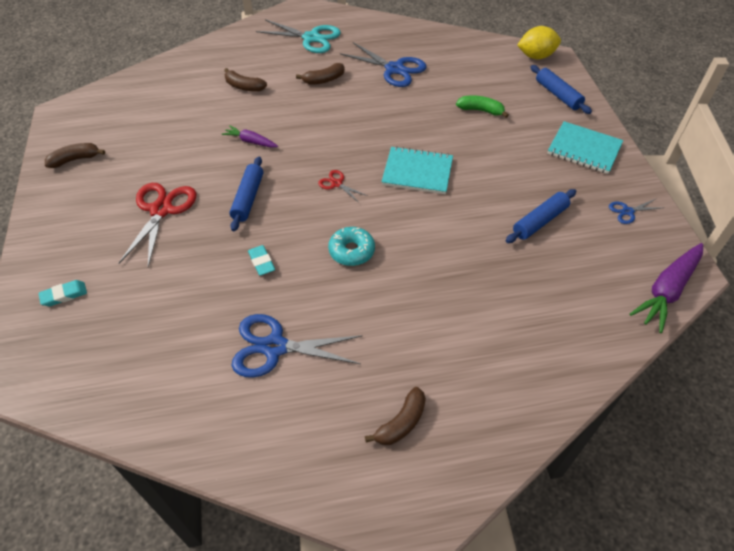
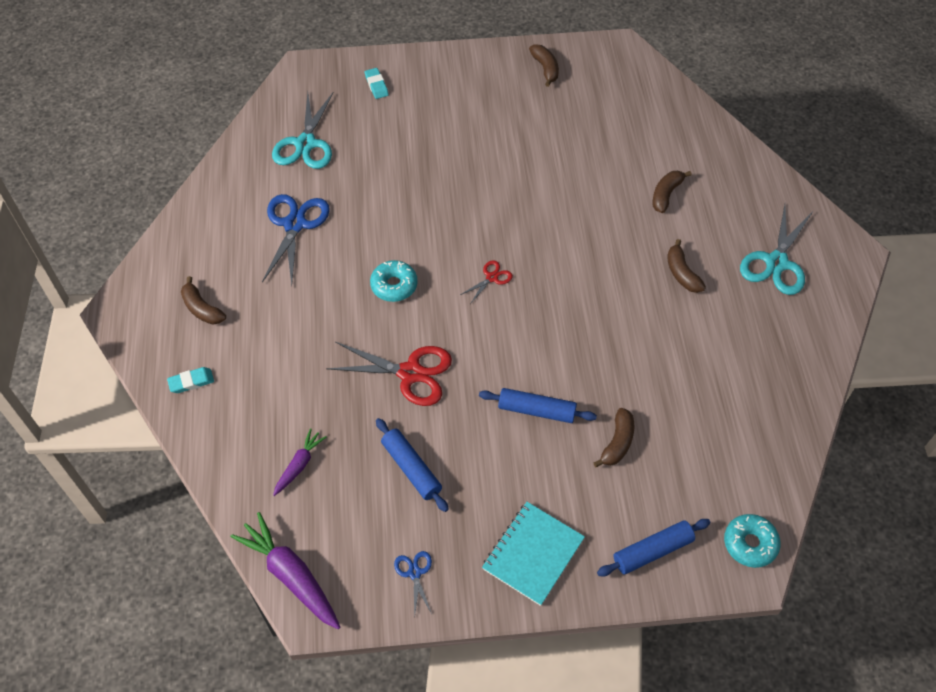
camera: 95 degrees right, 5 degrees up
red scissors [118,183,196,267] -> red scissors moved to [326,342,452,406]
purple carrot [222,125,278,148] -> purple carrot moved to [273,428,327,496]
blue rolling pin [229,156,263,231] -> blue rolling pin moved to [479,388,597,423]
turquoise eraser [248,245,275,276] -> turquoise eraser moved to [167,367,214,393]
blue scissors [340,42,426,87] -> none
turquoise notebook [381,146,453,194] -> none
green banana [456,95,509,118] -> brown banana [593,408,634,467]
yellow lemon [517,26,561,59] -> turquoise donut [724,514,781,568]
none -> turquoise scissors [272,91,334,169]

